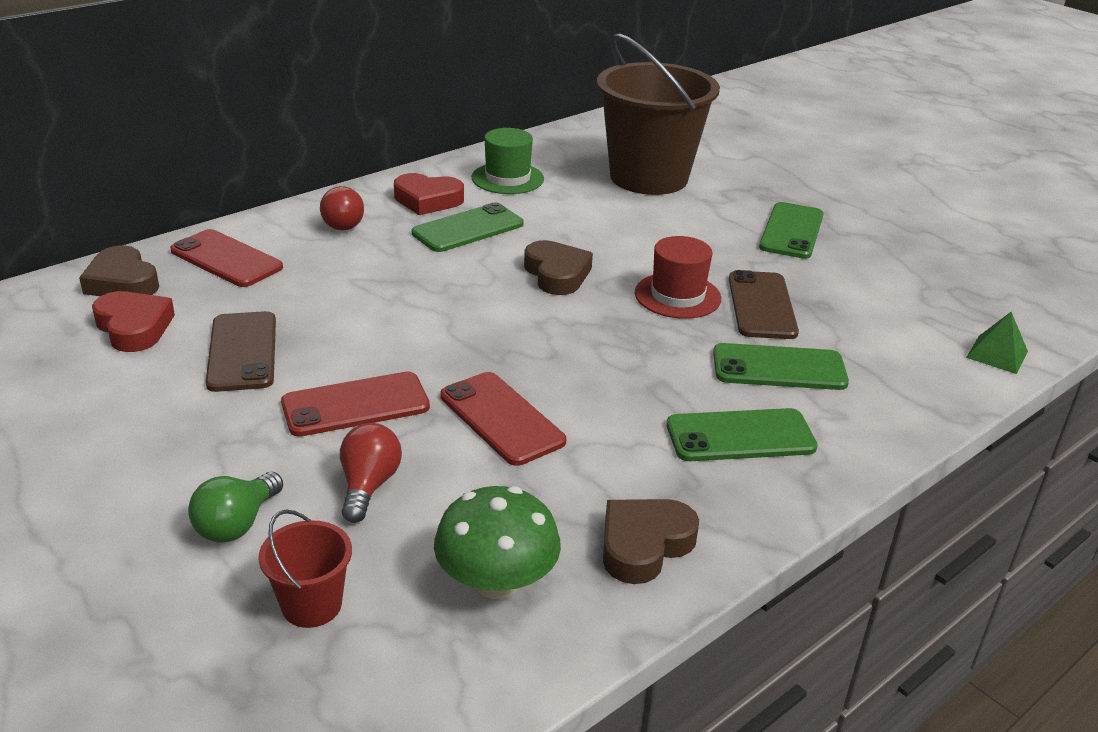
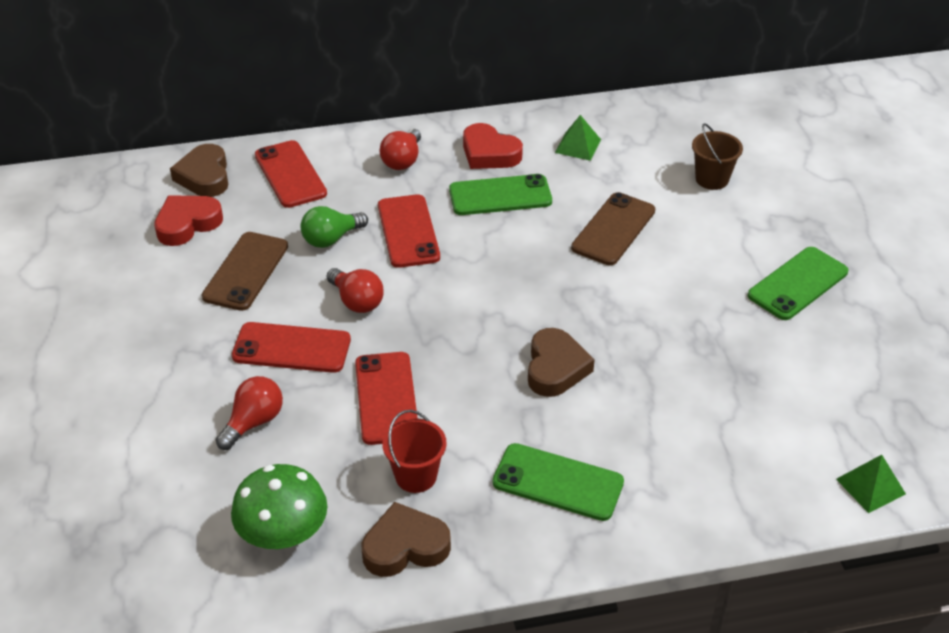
camera: 30 degrees right, 10 degrees up
red heart [92,291,175,352] -> red heart turned 120 degrees counterclockwise [154,195,223,246]
green light bulb [188,472,283,543] -> green light bulb moved to [301,206,368,248]
red bucket [258,510,352,628] -> red bucket moved to [382,410,447,493]
green hat [472,128,544,194] -> green pyramid [555,115,601,161]
brown heart [524,240,593,295] -> brown heart moved to [528,328,595,397]
brown bucket [597,33,720,195] -> brown bucket [692,123,743,190], size x0.42
red hat [635,236,721,319] -> none
green phone [713,343,849,390] -> none
brown phone [729,270,799,339] -> brown phone moved to [571,192,655,265]
none -> red light bulb [327,268,384,313]
none -> red phone [378,194,440,268]

